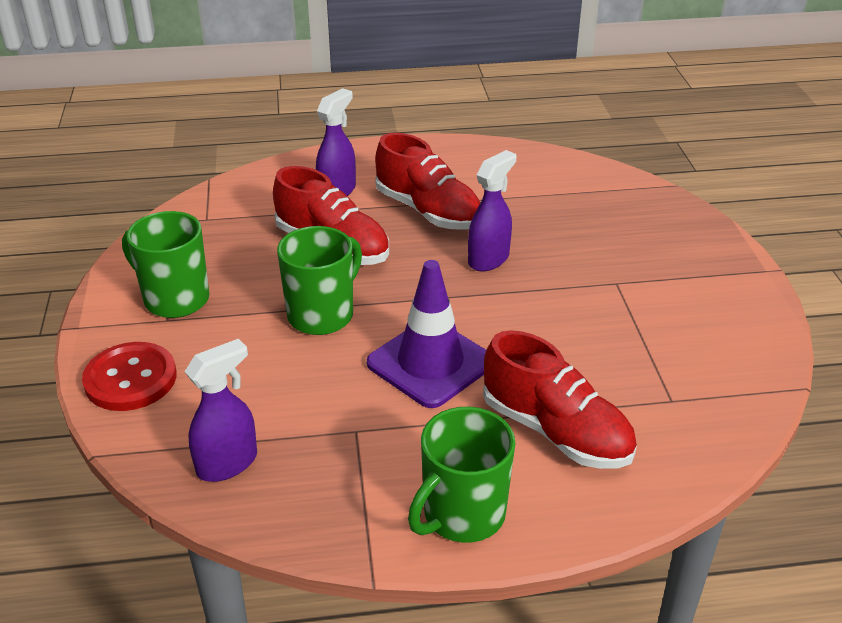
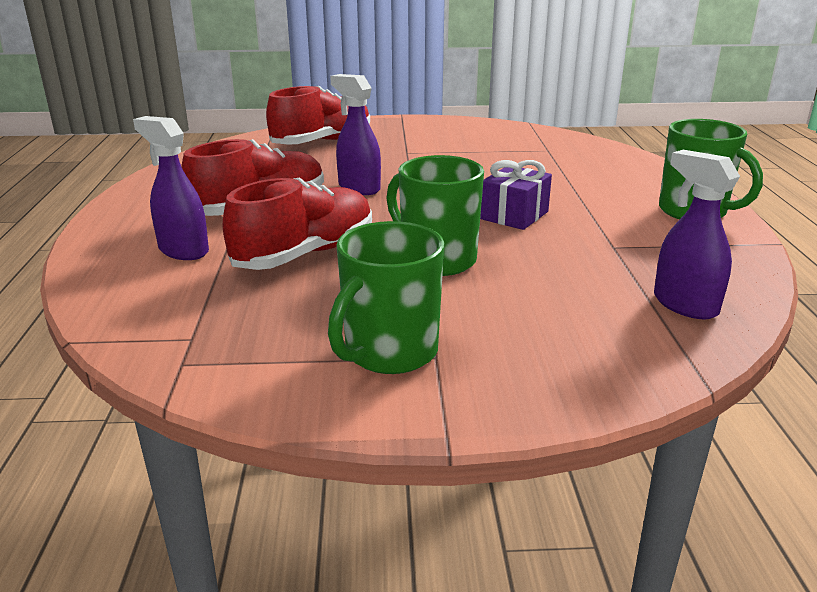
camera: 85 degrees left, 10 degrees down
red button [82,342,176,411] -> none
purple traffic cone [367,260,486,408] -> purple gift [480,160,552,230]
red shoe [483,330,637,469] -> red shoe moved to [266,86,370,145]

